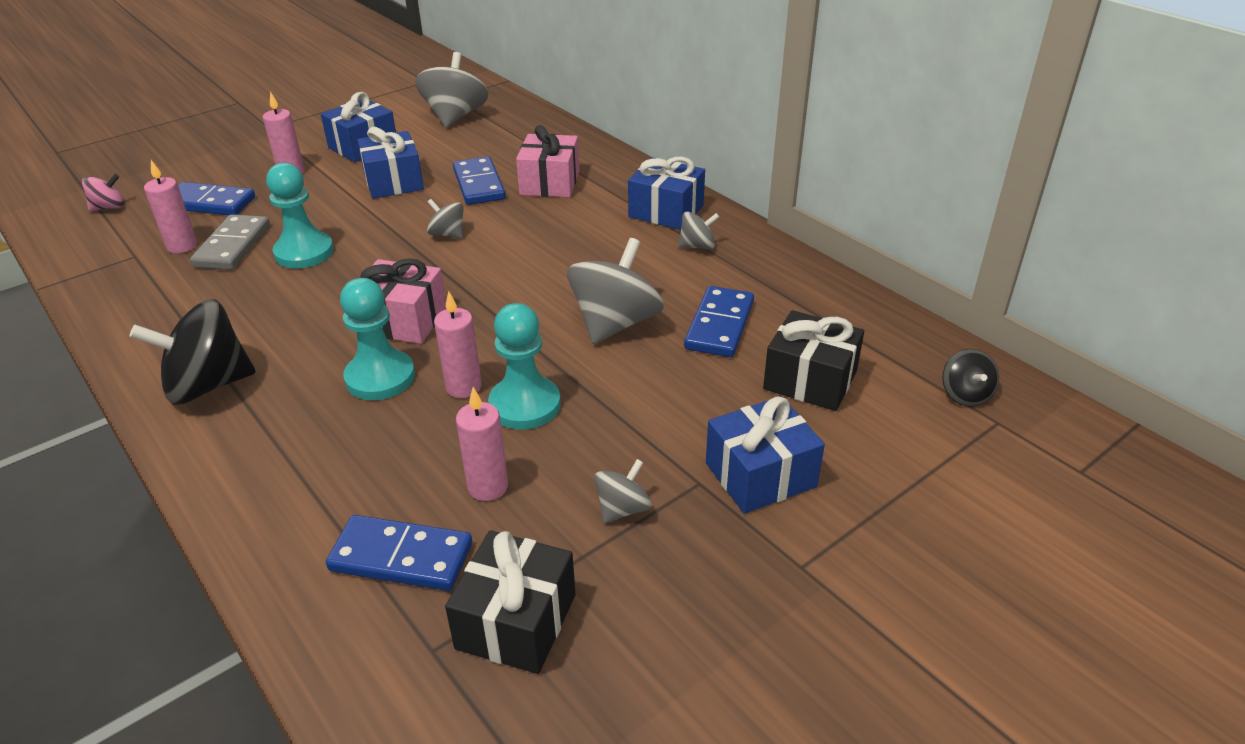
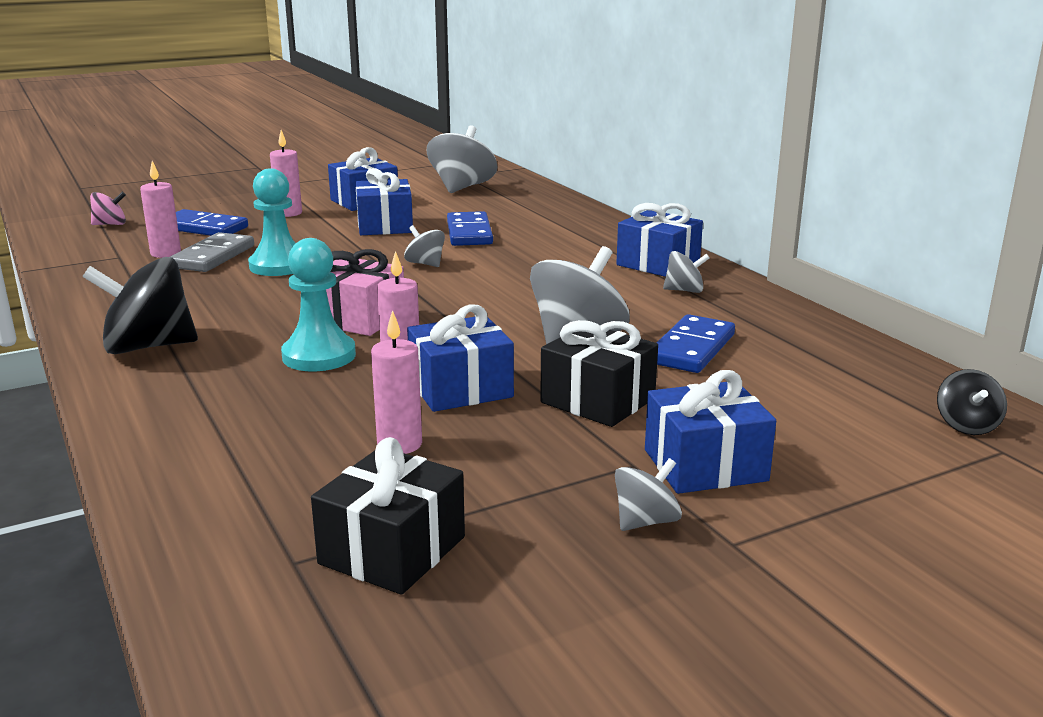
camera: 10 degrees right, 15 degrees down
blue domino [326,515,472,591] -> none
turquoise pawn [488,303,561,430] -> blue gift [407,304,514,412]
pink gift [516,125,579,197] -> none
grey spinning top [594,459,652,523] -> grey spinning top moved to [615,458,682,531]
black gift [763,310,864,411] -> black gift moved to [540,320,658,427]

